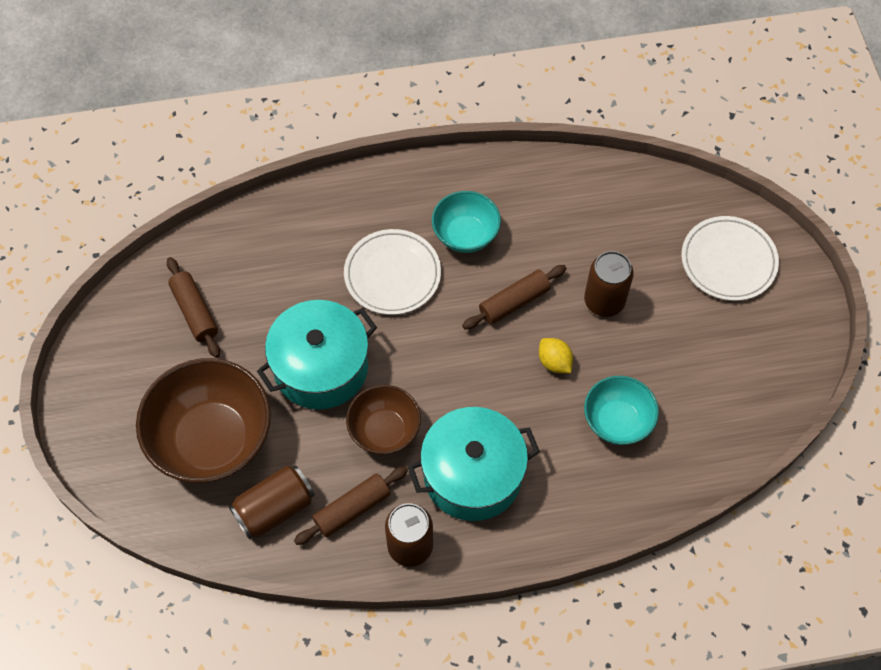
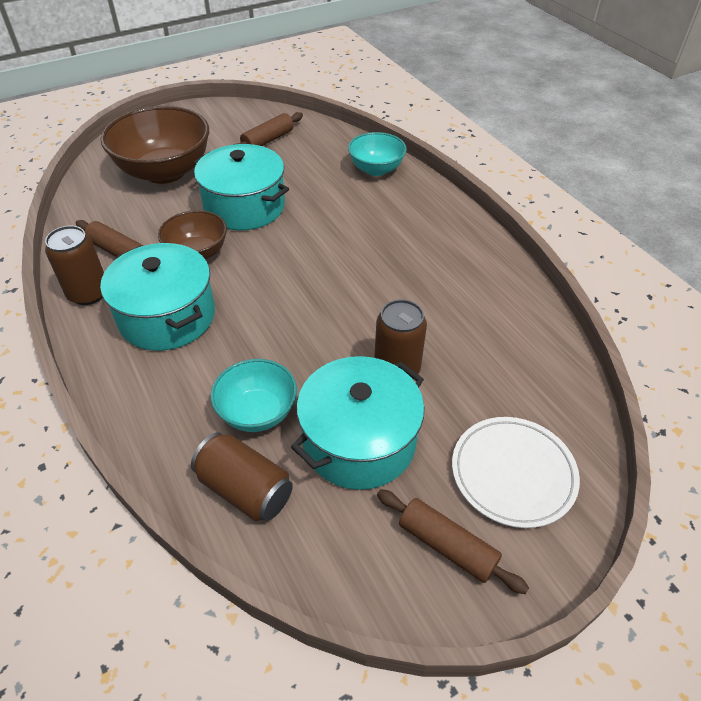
camera: 70 degrees right, 15 degrees down
brown can [229,465,315,539] -> brown can moved to [191,432,293,521]
white plate [344,229,441,315] -> none
turquoise bowl [432,191,501,253] -> turquoise bowl moved to [348,132,407,176]
brown rolling pin [462,265,567,329] -> brown rolling pin moved to [377,489,529,594]
yellow lemon [539,338,573,373] -> none
none -> turquoise pot [291,356,424,490]

